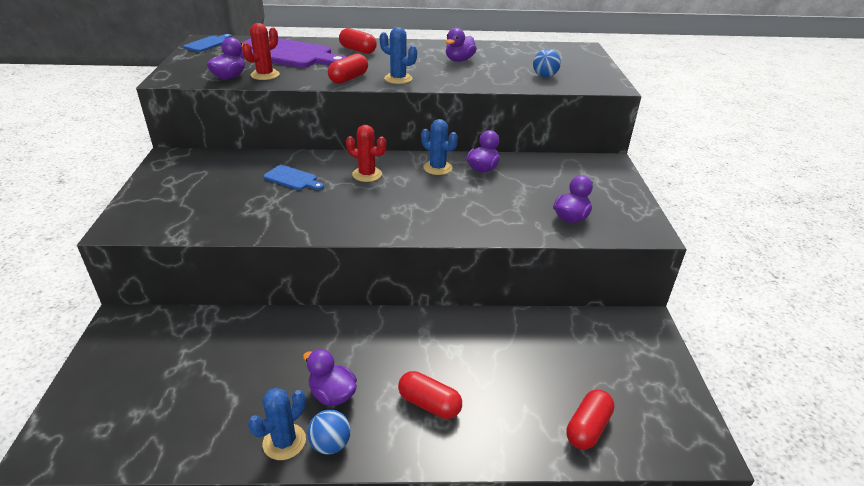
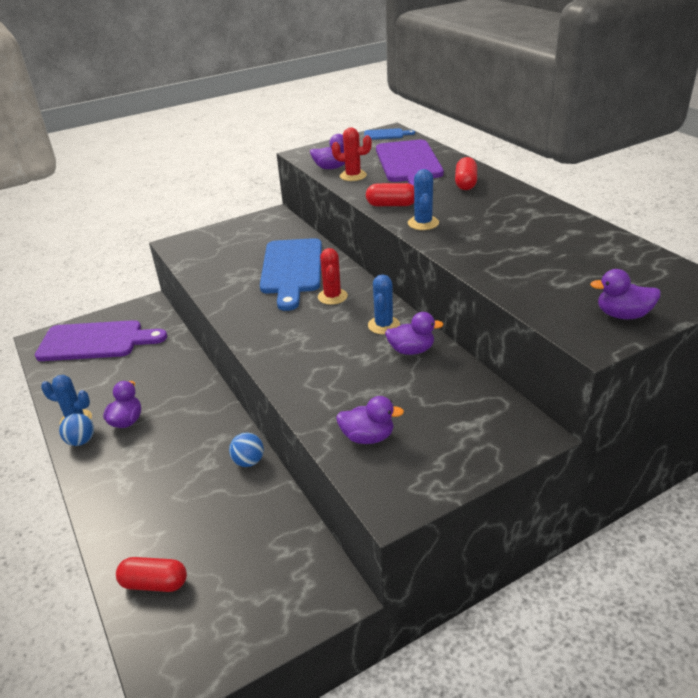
camera: 65 degrees right, 0 degrees up
blue cutting board [263,165,324,190] -> blue cutting board [260,238,322,311], size x2.19
red capsule [398,371,462,419] -> none
purple duck [445,28,477,62] -> purple duck moved to [590,269,661,319]
blue ball [533,49,561,77] -> blue ball moved to [229,433,264,467]
none -> purple cutting board [35,320,167,361]

